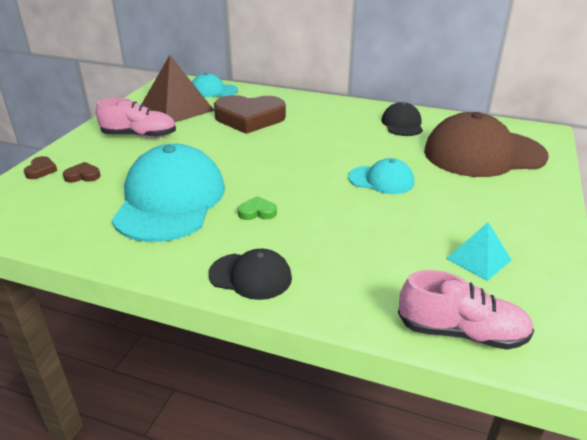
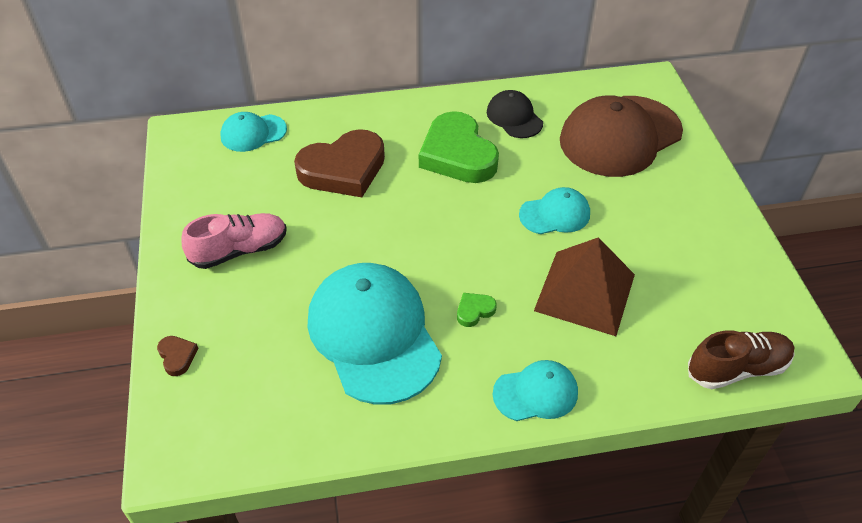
camera: 30 degrees left, 15 degrees up
brown heart [63,162,101,183] -> none
brown pyramid [141,55,214,122] -> brown pyramid moved to [534,237,635,336]
black cap [208,248,292,300] -> turquoise cap [493,360,578,421]
pink shoe [398,270,534,350] -> brown shoe [688,331,795,389]
turquoise pyramid [446,222,511,281] -> none
none -> green heart [419,111,499,183]

